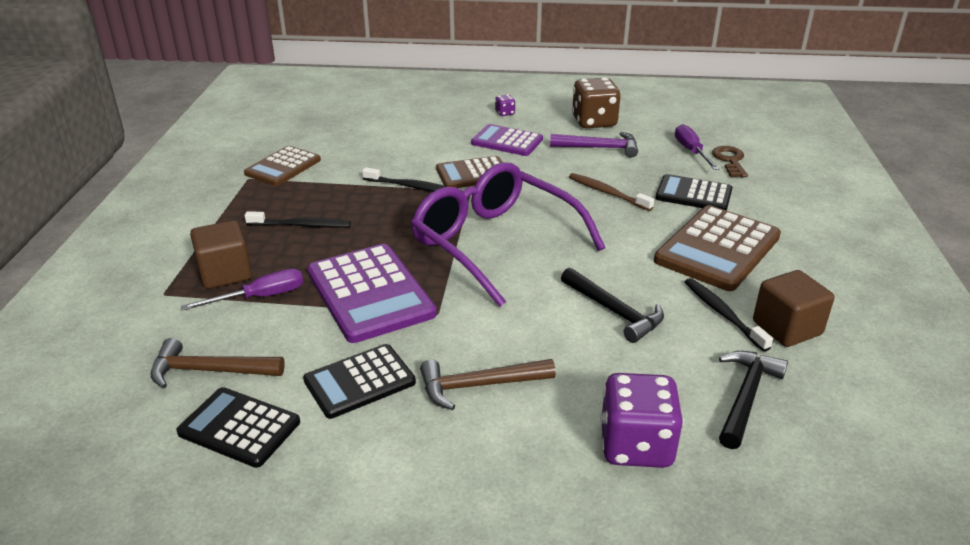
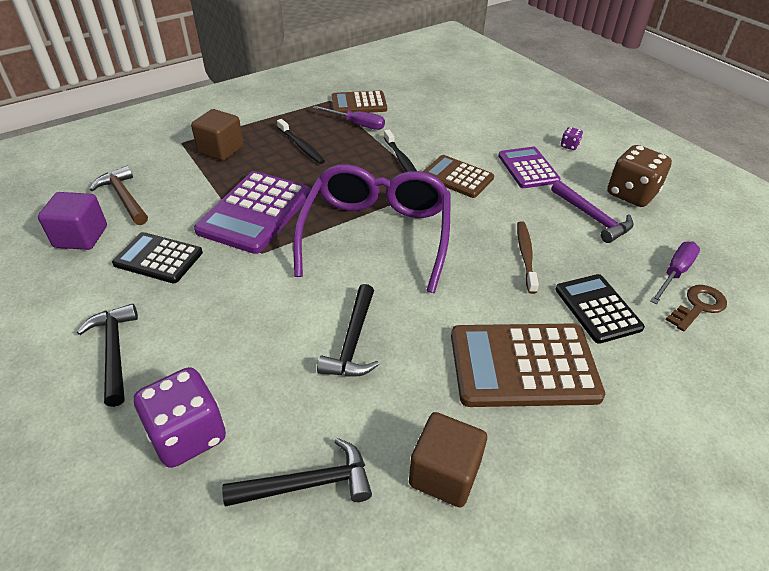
camera: 50 degrees right, 10 degrees up
black calculator [176,387,300,468] -> purple cube [38,192,107,250]
purple screwdriver [181,269,303,310] -> purple screwdriver moved to [313,106,385,130]
brown hammer [420,359,556,410] -> none
black toothbrush [685,278,773,352] -> none
none -> black hammer [77,304,138,407]

